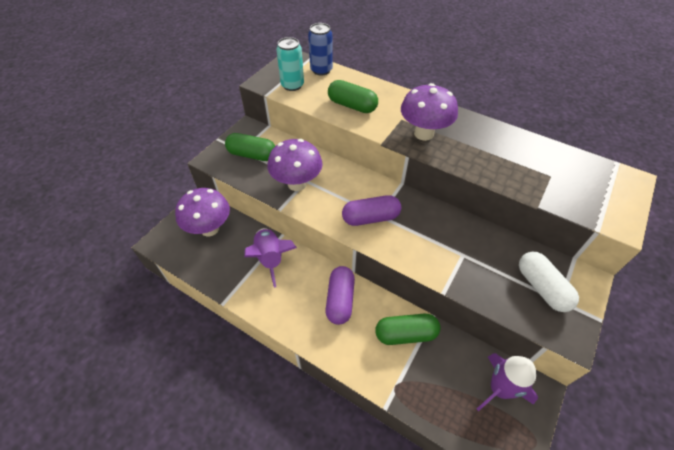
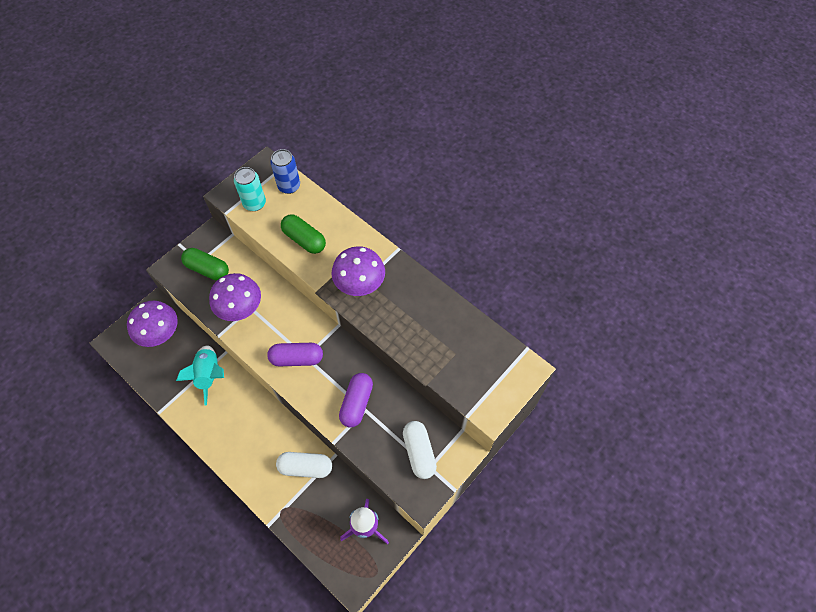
camera: 10 degrees right, 10 degrees up
purple rocket [244,228,297,288] -> turquoise rocket [176,345,224,406]
purple capsule [326,266,355,325] -> purple capsule moved to [339,373,373,428]
green capsule [375,314,441,345] -> white capsule [276,452,332,478]

